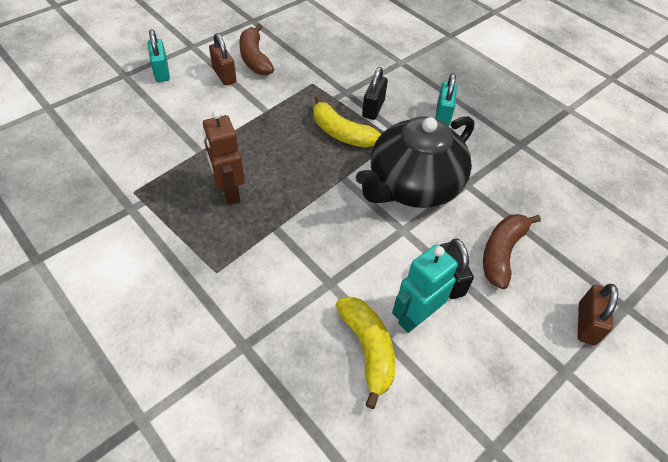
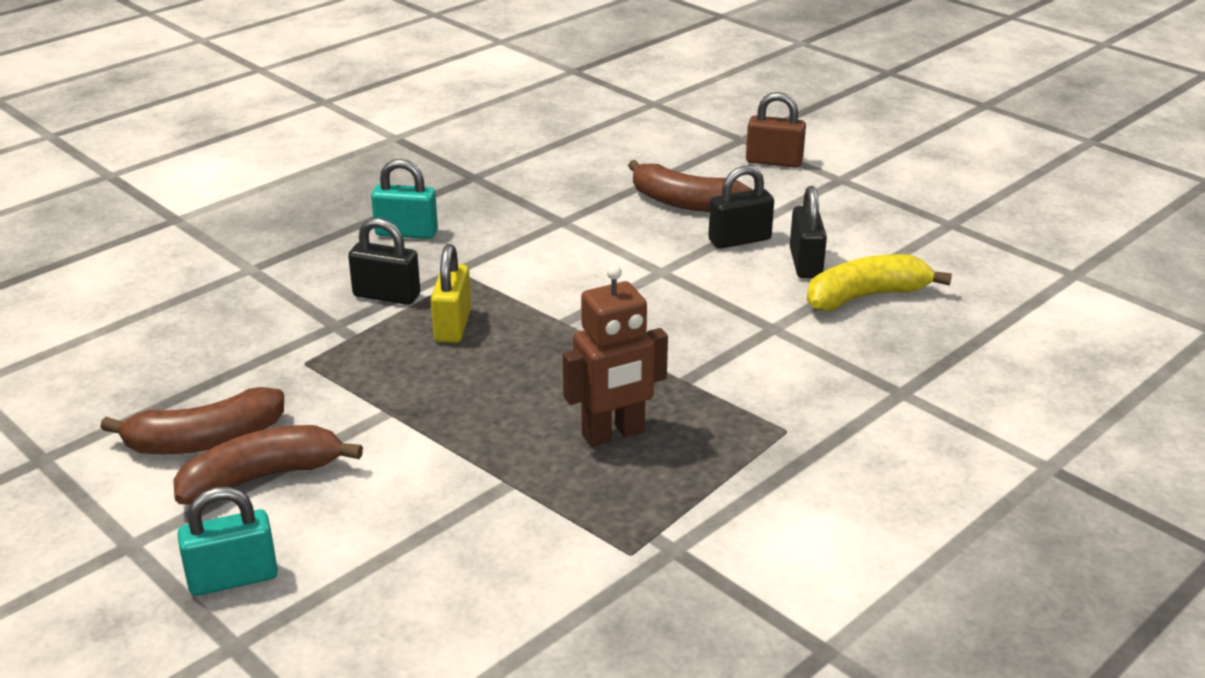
camera: 90 degrees left, 20 degrees down
brown padlock [209,33,236,85] -> brown banana [173,425,363,504]
yellow banana [313,96,381,148] -> yellow padlock [431,244,471,343]
black teapot [356,116,474,208] -> none
turquoise robot [392,245,458,333] -> black padlock [790,186,827,278]

